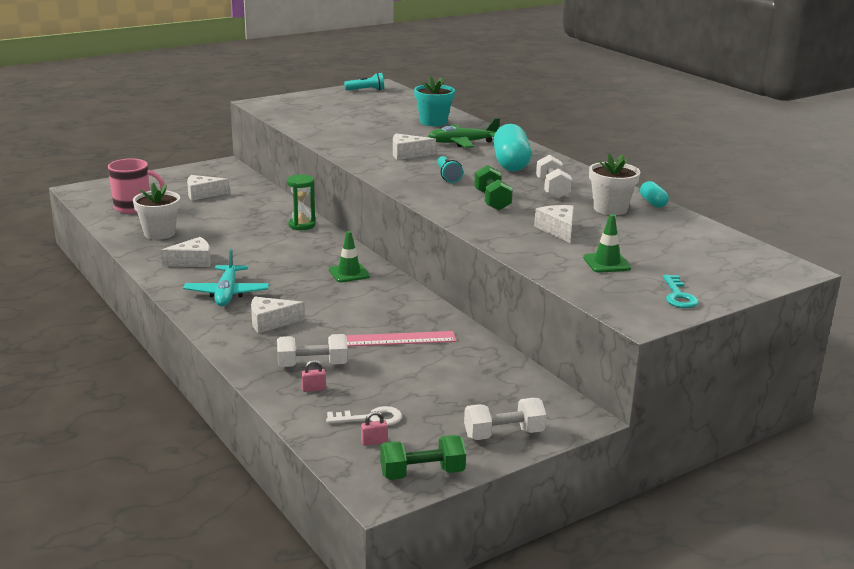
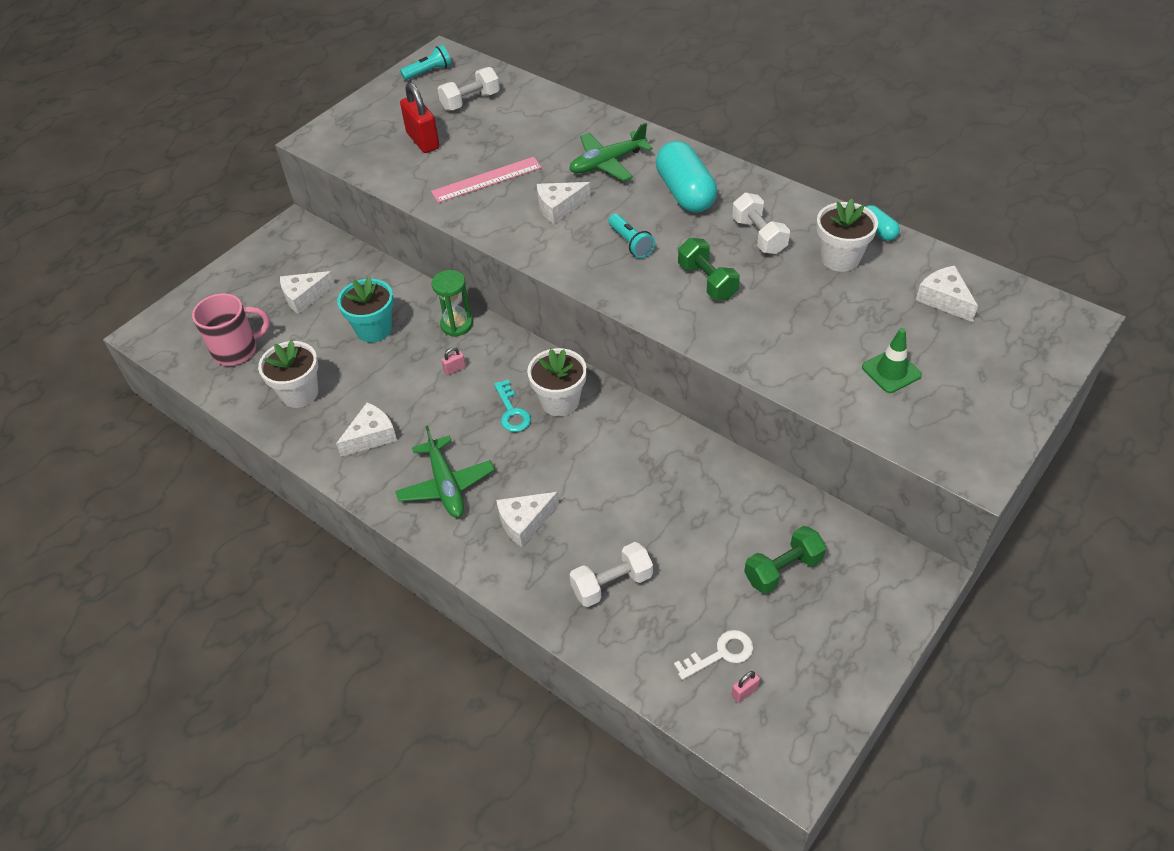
camera: 15 degrees left, 25 degrees up
turquoise plane [183,249,269,306] -> green plane [395,425,495,517]
pink padlock [301,360,326,392] -> pink padlock moved to [441,347,466,375]
green traffic cone [329,231,370,282] -> white flower pot [527,348,587,416]
pink ruler [346,331,456,347] -> pink ruler moved to [431,157,542,203]
green dumbbell [380,435,466,480] -> green dumbbell moved to [744,526,826,594]
turquoise flower pot [414,76,455,126] -> turquoise flower pot moved to [337,277,394,342]
white dumbbell [464,398,546,440] -> white dumbbell moved to [438,67,500,111]
white cheese [534,205,574,243] -> white cheese moved to [916,266,978,322]
turquoise key [663,275,699,308] -> turquoise key moved to [494,380,531,432]
none -> red padlock [400,82,440,153]

